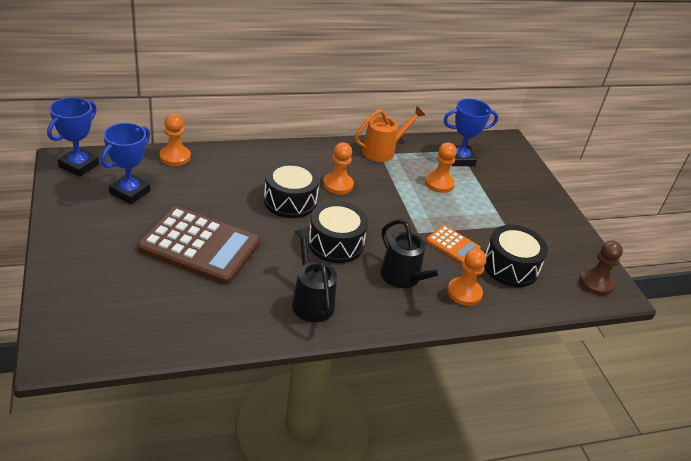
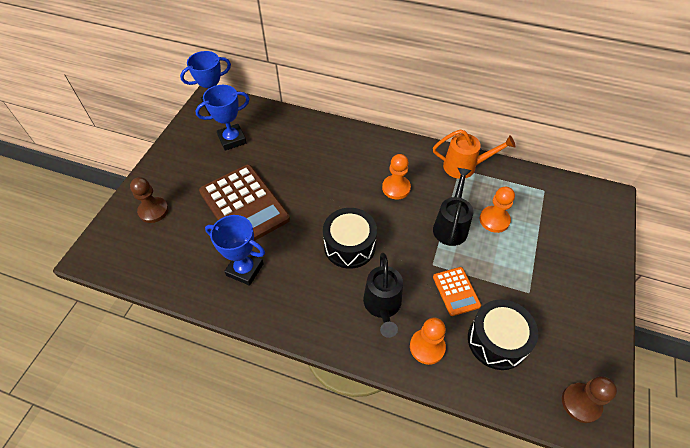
camera: 40 degrees right, 15 degrees up
orange pawn [160,114,191,166] -> none
black drum [264,161,320,218] -> none
black watering can [292,229,337,322] -> black watering can moved to [433,168,473,246]
blue trophy [443,99,498,166] -> blue trophy moved to [205,215,265,286]
none -> brown pawn [130,177,169,223]

